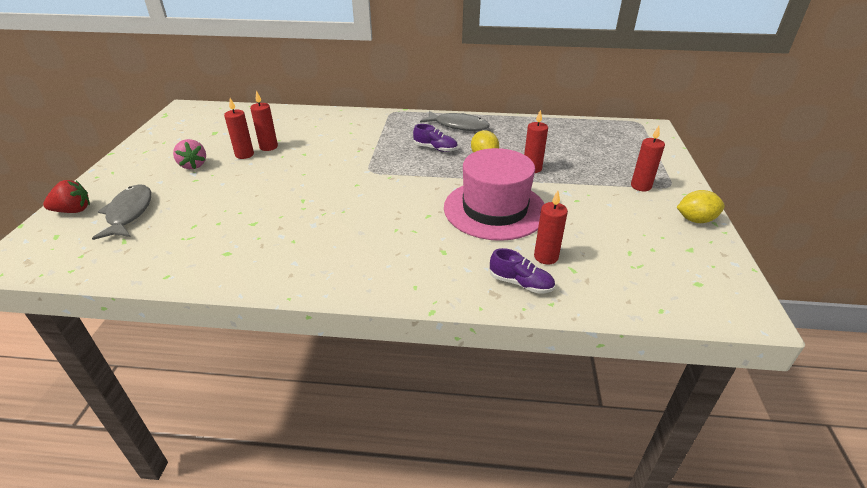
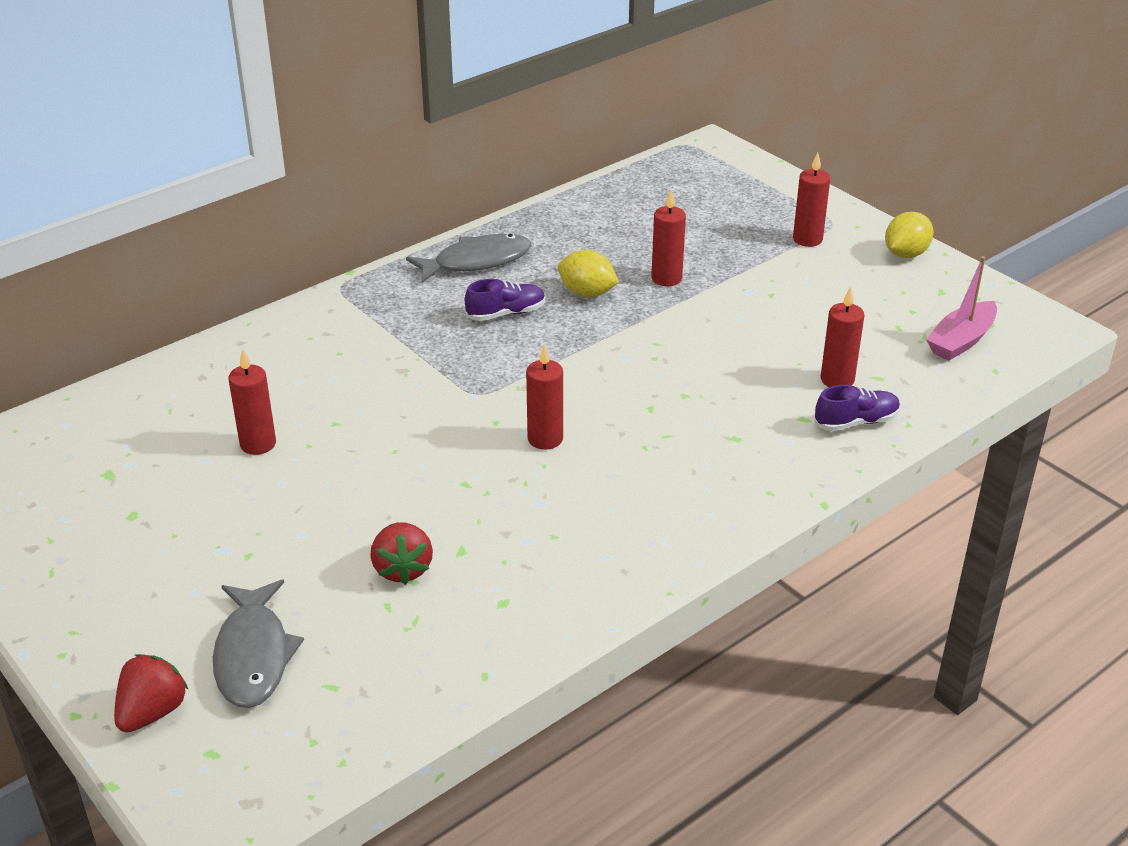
camera: 45 degrees left, 0 degrees up
grey fish [92,184,151,240] -> grey fish turned 135 degrees counterclockwise [213,580,304,708]
pink strawberry [173,139,206,169] -> none
red candle [224,98,254,159] -> red candle moved to [526,344,563,450]
pink hat [444,148,544,241] -> none
none -> red strawberry [370,522,433,585]
none -> pink boat [926,256,997,361]

